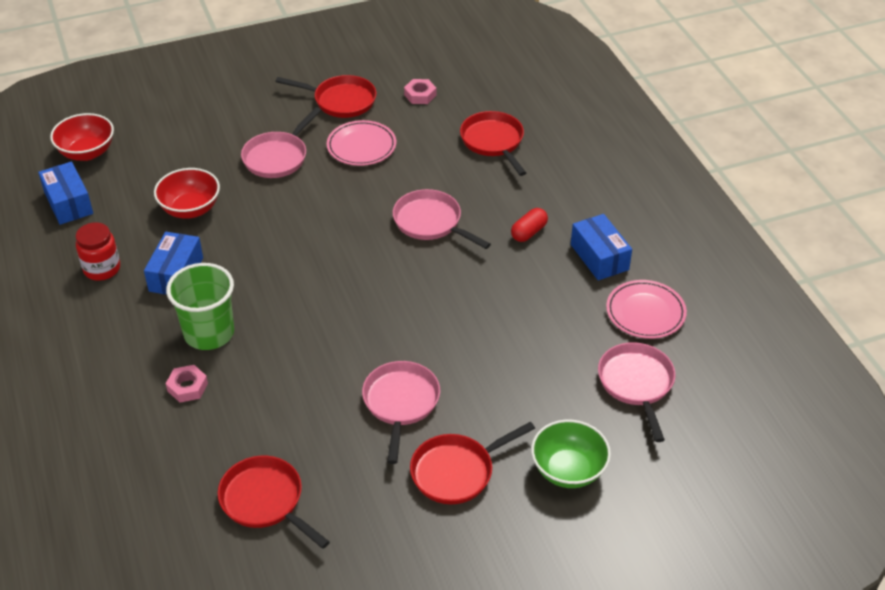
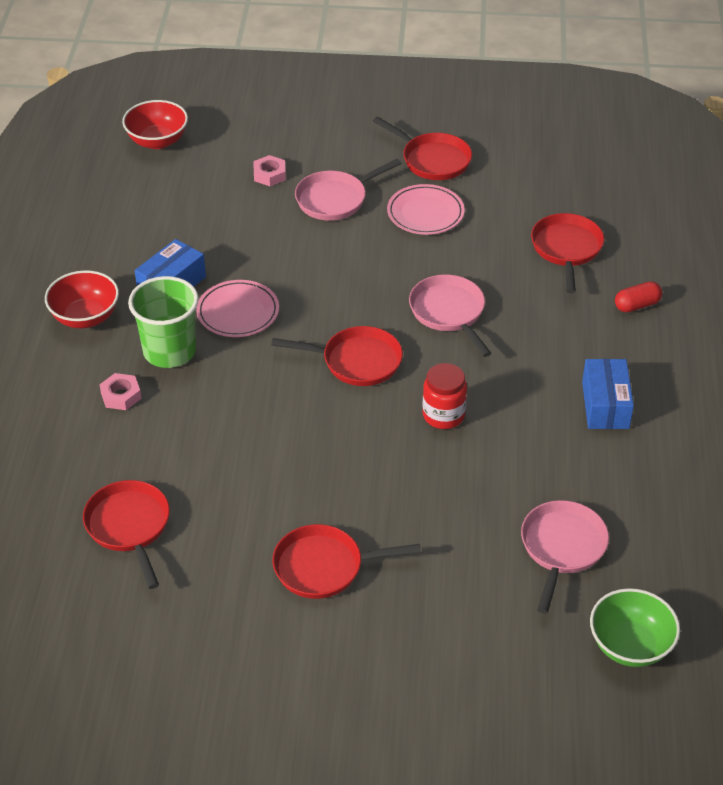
camera: 25 degrees right, 0 degrees up
blue box [38,162,93,225] -> none
red jar [76,222,120,281] -> red jar moved to [423,363,467,429]
red bowl [154,168,220,219] -> red bowl moved to [45,270,119,328]
pink pan [362,361,440,464] -> none
pink nut [404,79,436,104] -> pink nut moved to [254,155,286,186]
red capsule [511,208,548,242] -> red capsule moved to [615,281,662,312]
green bowl [531,419,611,488] -> green bowl moved to [590,588,680,667]
pink plate [606,280,687,339] -> pink plate moved to [196,280,279,337]
none -> red pan [271,326,403,386]

